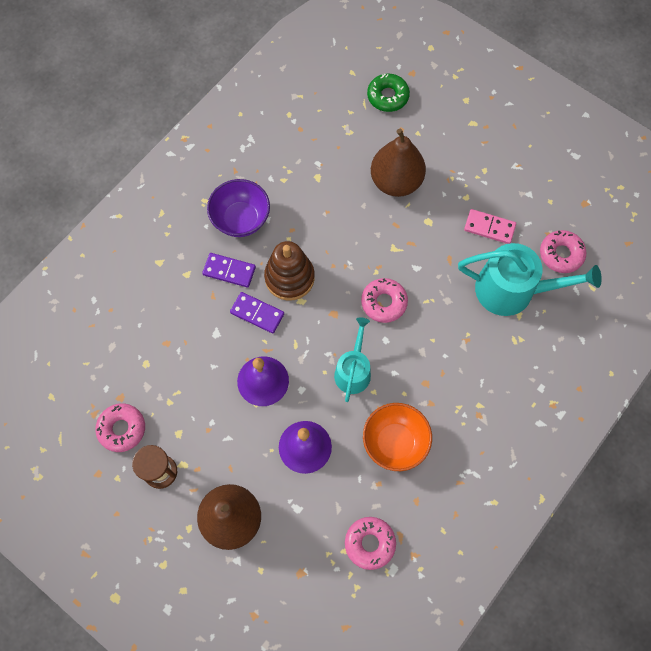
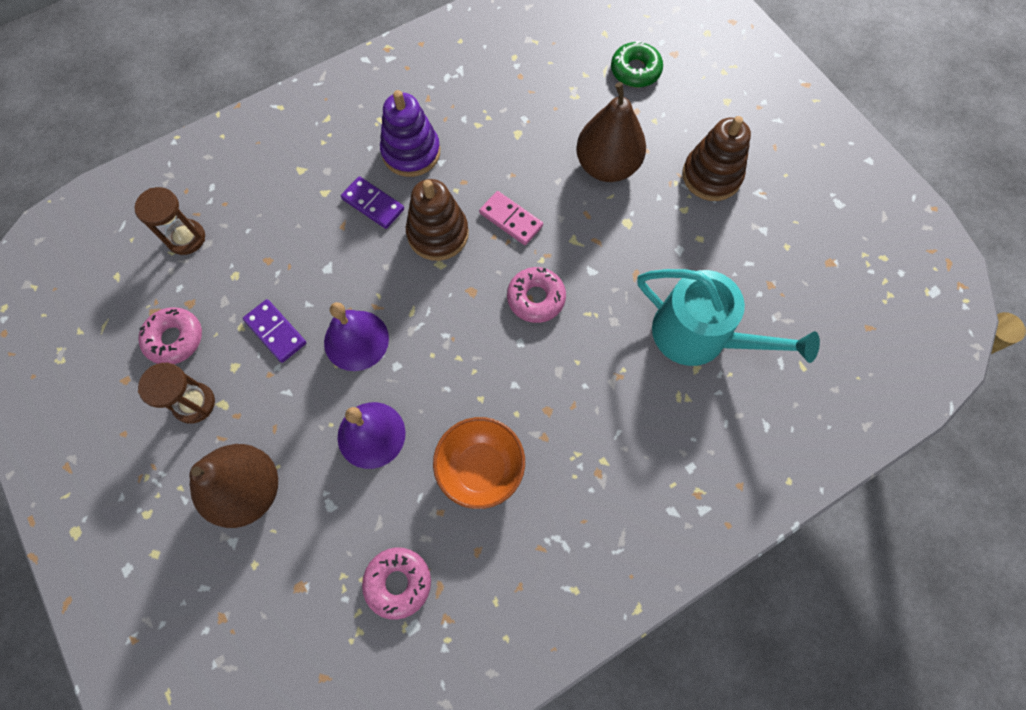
camera: 20 degrees right, 0 degrees up
purple bowl [207,179,270,237] -> purple stacking toy [380,90,440,177]
purple domino [230,292,284,333] -> purple domino moved to [243,299,306,363]
turquoise watering can [334,317,371,402] -> none
pink domino [464,209,516,244] -> pink domino moved to [479,191,543,245]
pink donut [540,230,586,273] -> none
none -> brown hourglass [134,187,205,255]
none -> brown stacking toy [682,116,751,201]

